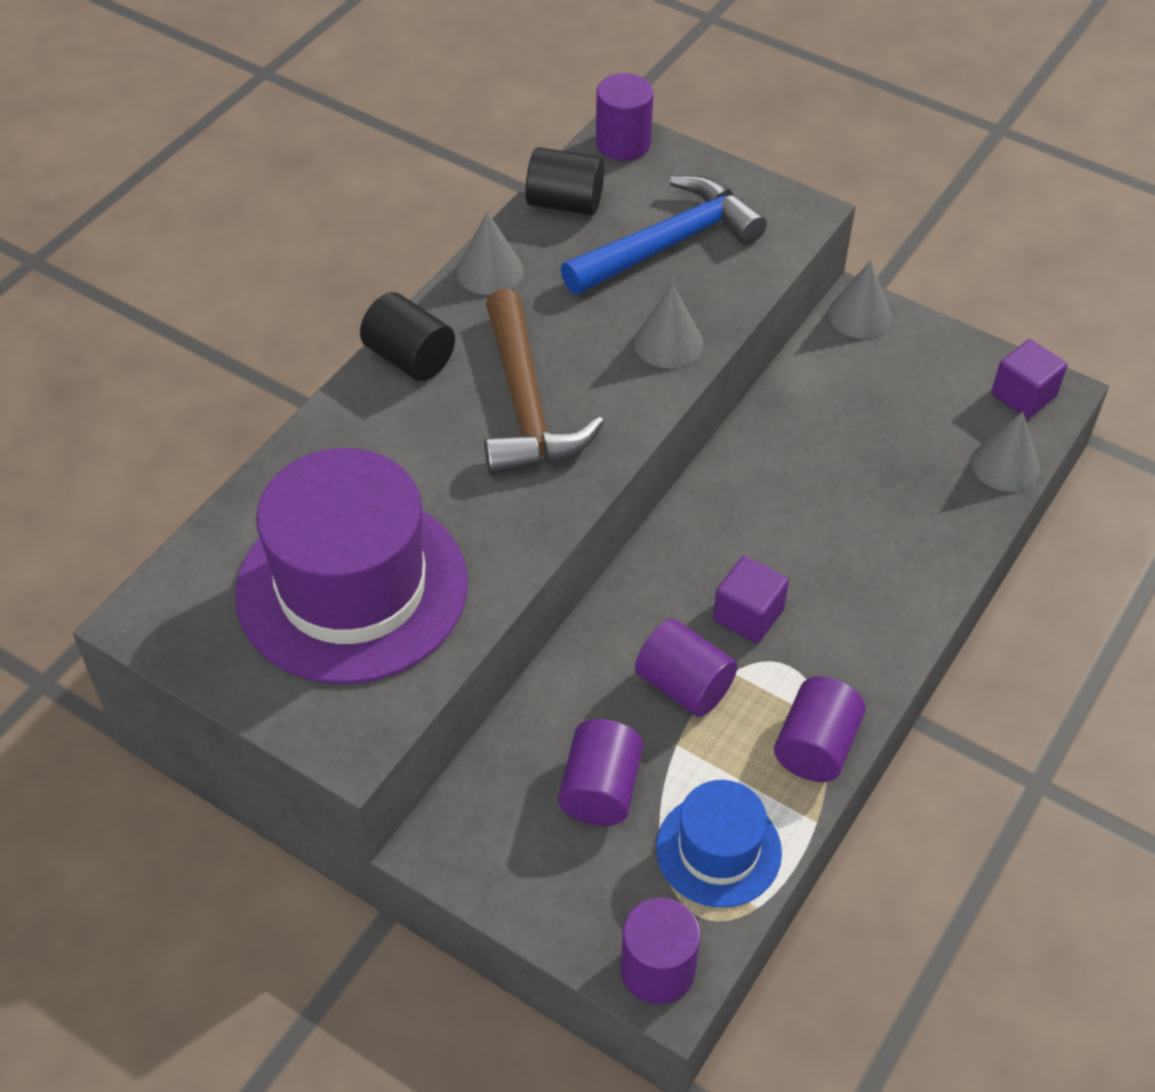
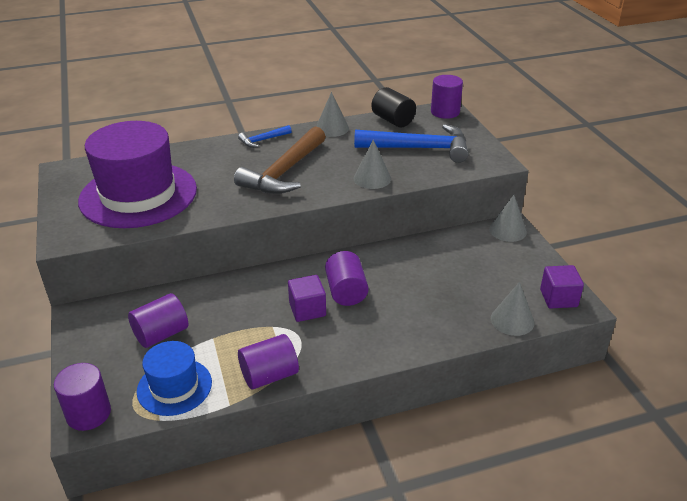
camera: 40 degrees right, 15 degrees down
black cylinder [360,292,455,381] -> blue hammer [238,125,292,148]
purple cylinder [635,619,737,717] -> purple cylinder moved to [325,251,369,306]

